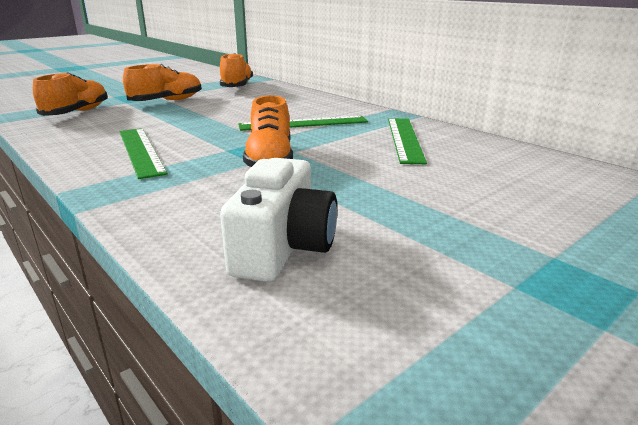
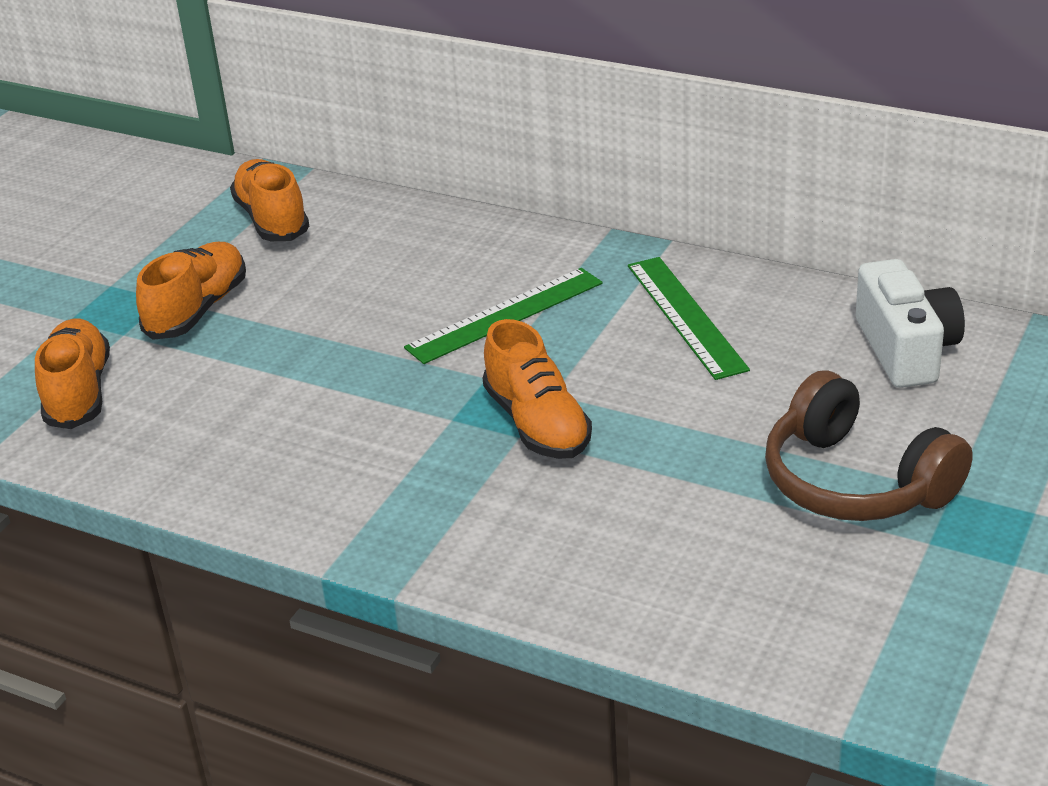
camera: 20 degrees left, 10 degrees up
green ruler [119,128,168,179] -> none
white camera [220,158,337,282] -> white camera moved to [856,259,965,388]
none -> brown headphones [765,370,973,521]

